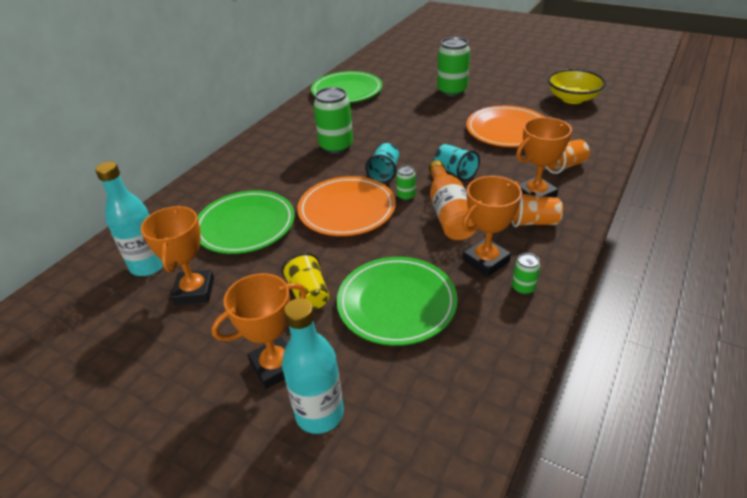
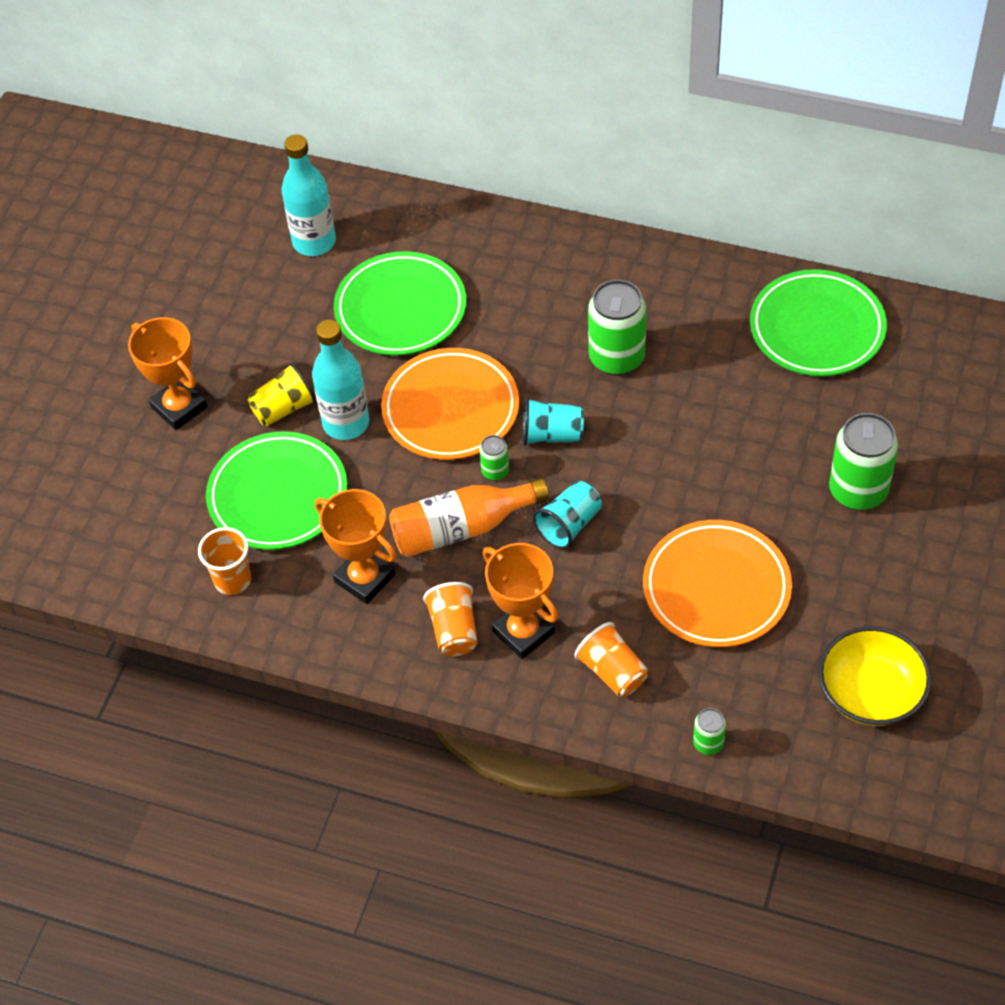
camera: 80 degrees right, 15 degrees up
orange trophy [141,206,214,305] -> none
turquoise bottle [282,298,344,434] -> turquoise bottle moved to [312,319,369,440]
green can [512,253,540,295] -> green can moved to [693,708,726,755]
none -> orange cup [198,527,251,595]

